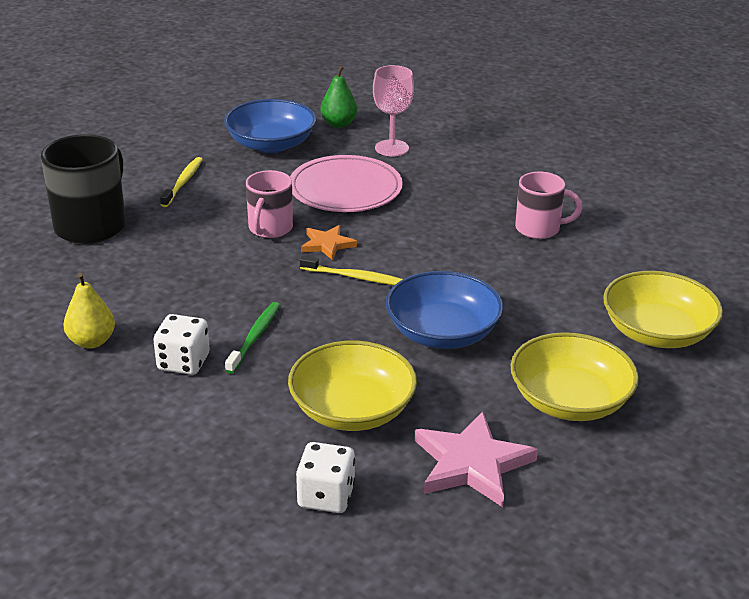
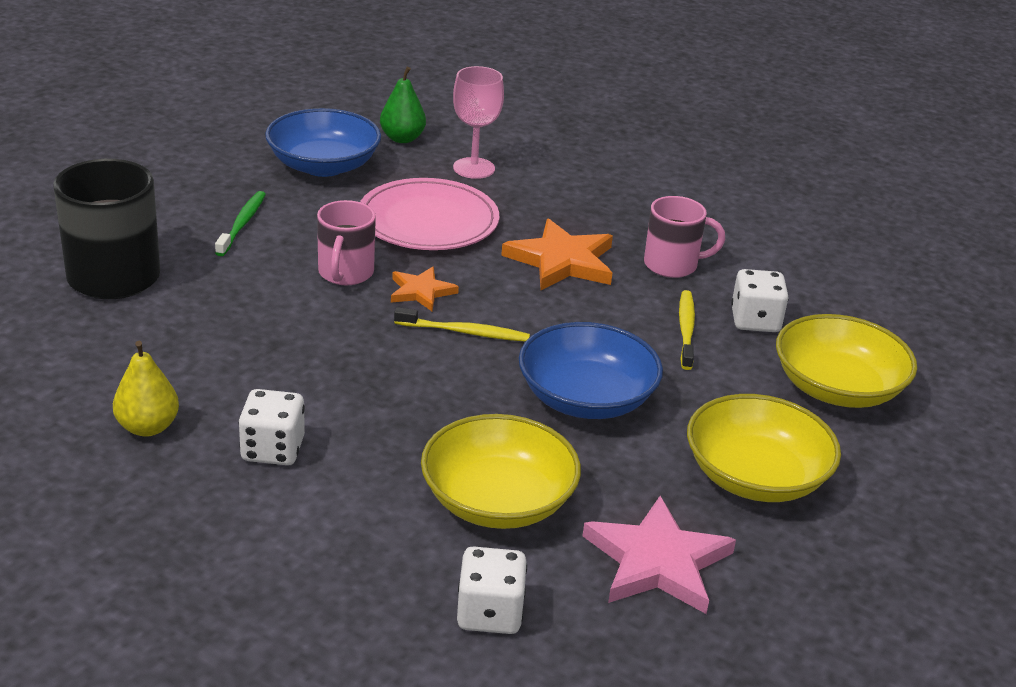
camera: 10 degrees left, 0 degrees up
yellow toothbrush [160,157,203,207] -> yellow toothbrush moved to [679,290,695,370]
green toothbrush [225,302,280,374] -> green toothbrush moved to [215,191,266,256]
none -> orange star [501,218,613,290]
none -> white dice [731,269,789,332]

